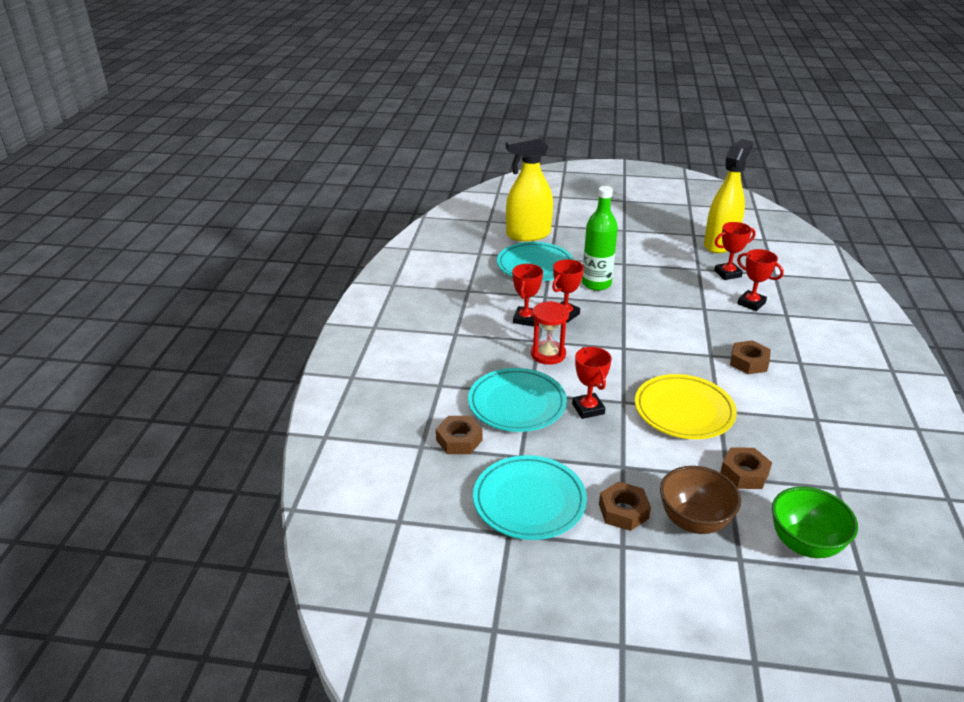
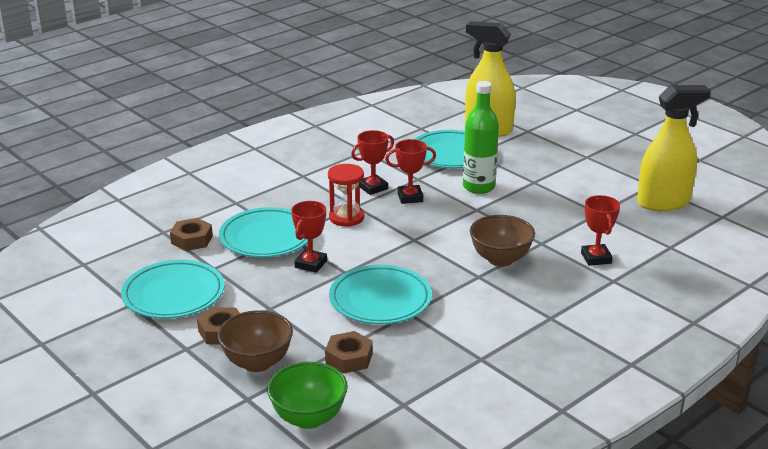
camera: 40 degrees right, 5 degrees down
yellow plate [635,374,737,439] -> turquoise plate [329,265,432,324]
red trophy [714,222,756,280] -> none
brown nut [730,340,771,374] -> none
none -> brown bowl [470,215,535,267]

